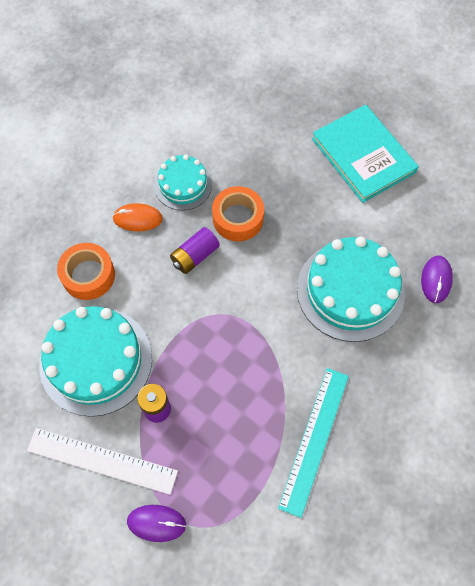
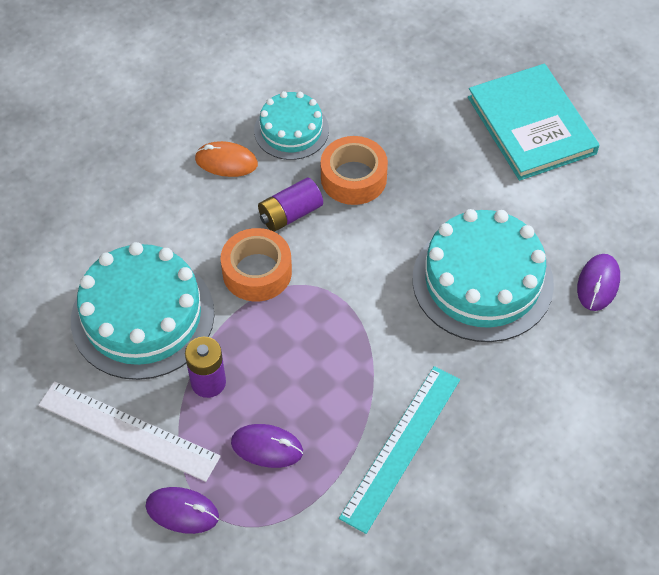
camera: 10 degrees right, 10 degrees down
orange tape [57,243,115,300] -> orange tape moved to [221,228,292,301]
none -> purple mouse [231,424,303,468]

